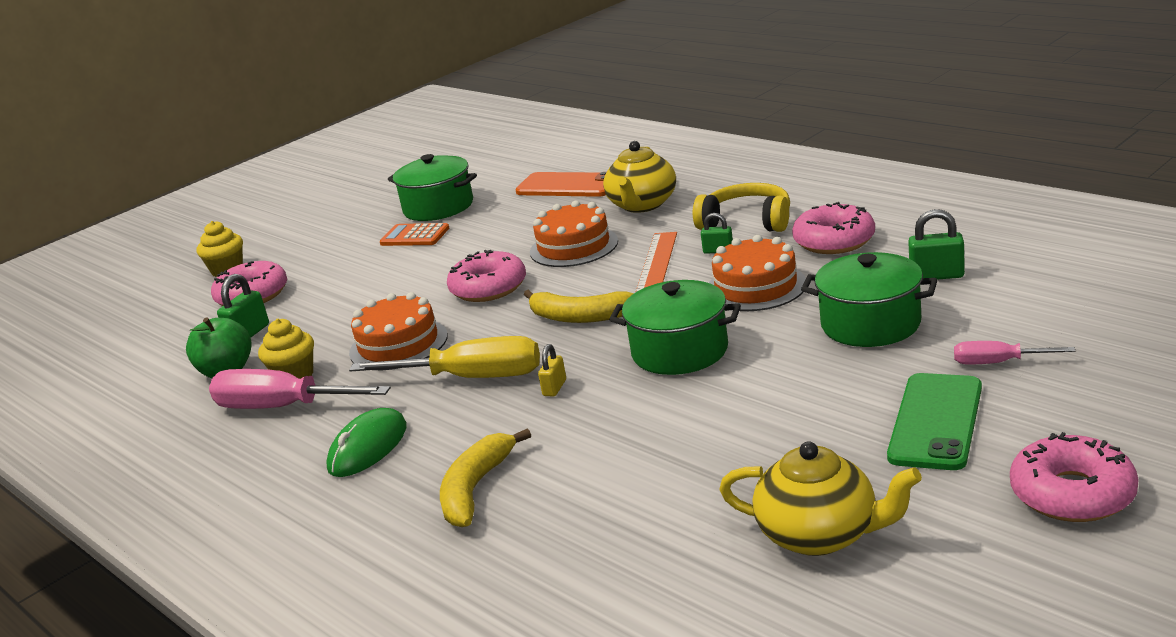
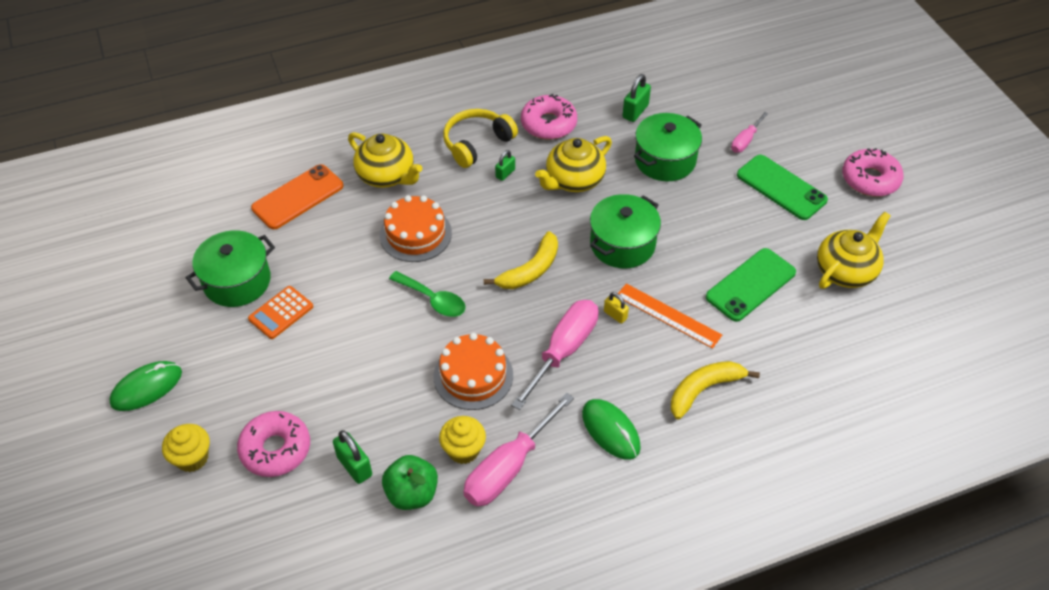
camera: 70 degrees left, 25 degrees up
yellow screwdriver [349,336,540,378] -> pink screwdriver [511,300,599,410]
yellow banana [440,428,531,527] -> yellow banana turned 105 degrees clockwise [671,361,760,419]
pink donut [447,250,526,302] -> green spoon [389,271,465,317]
orange ruler [635,232,677,293] -> orange ruler moved to [618,283,722,349]
orange cake [709,235,806,311] -> yellow teapot [535,136,612,192]
none -> green mouse [109,361,182,411]
none -> green phone [706,248,796,322]

